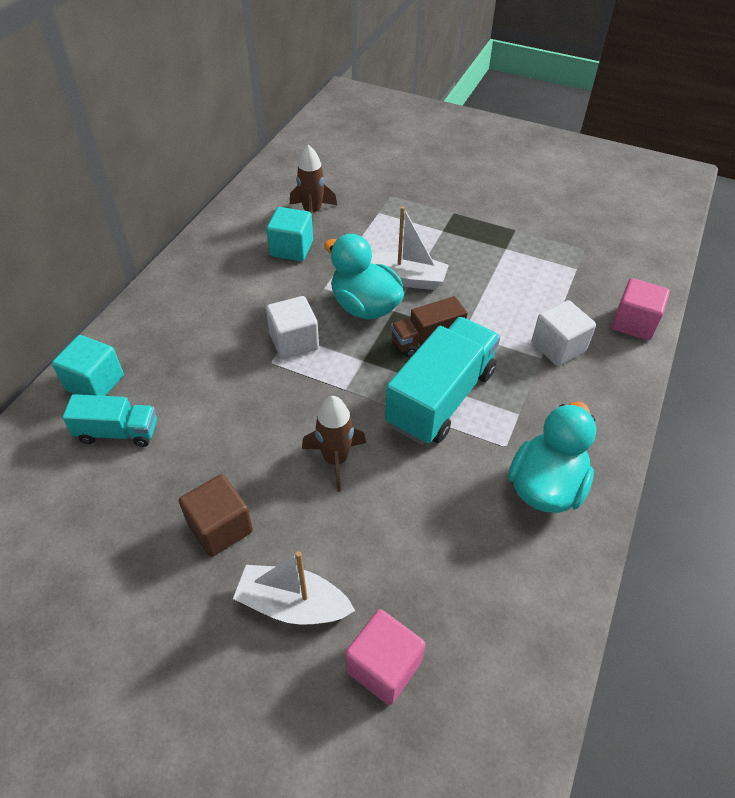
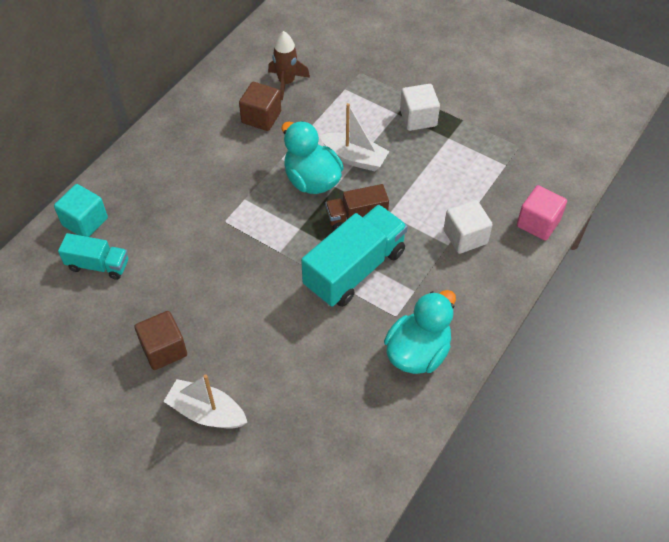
camera: 10 degrees right, 5 degrees up
turquoise cube [266,207,313,261] -> brown cube [239,82,281,131]
white cube [266,296,319,359] -> white cube moved to [400,84,440,131]
brown rocket [302,396,366,492] -> none
pink cube [345,609,426,705] -> none

